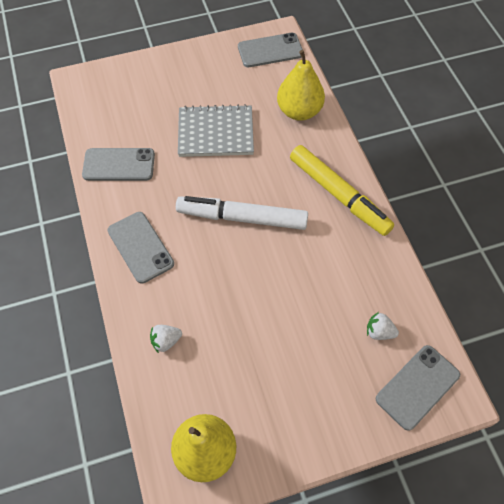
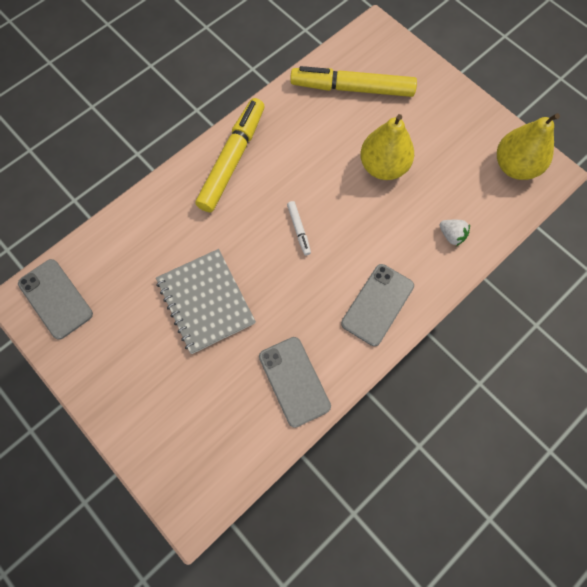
camera: 115 degrees left, 10 degrees up
white marker [176,196,308,230] -> white marker [287,201,311,256], size x0.43
yellow pear [277,50,325,121] -> yellow pear moved to [360,114,414,180]
white strawberry [367,312,399,340] -> yellow marker [290,66,417,97]
grey phone [376,345,460,431] -> none

